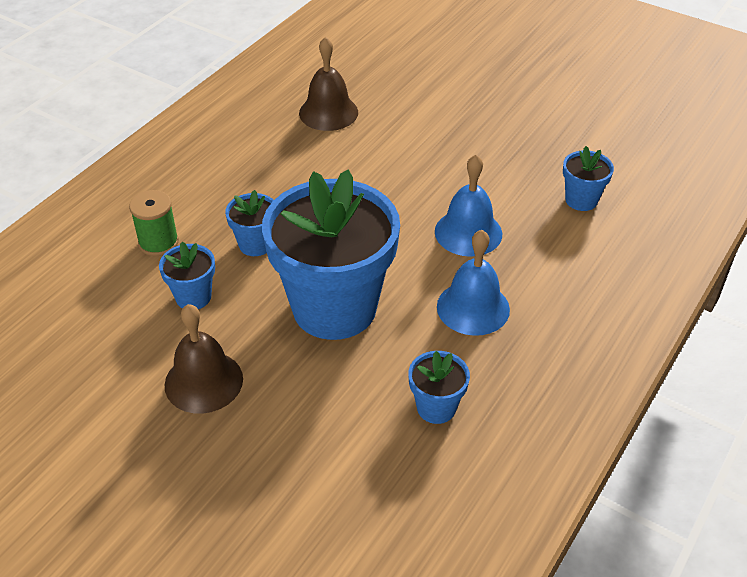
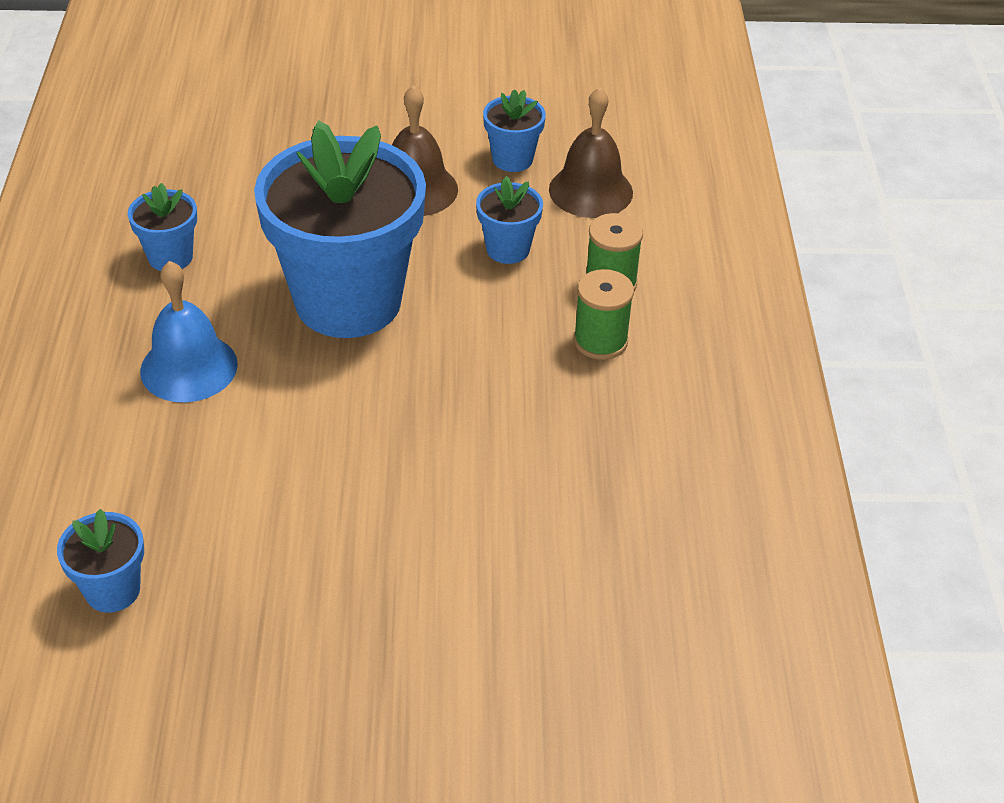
camera: 145 degrees right, 0 degrees up
blue flower pot [225,190,274,256] -> blue flower pot moved to [483,89,546,172]
brown bell [299,37,358,131] -> brown bell moved to [549,87,633,218]
blue bell [435,155,502,257] -> none
none -> green spool [573,269,634,360]

